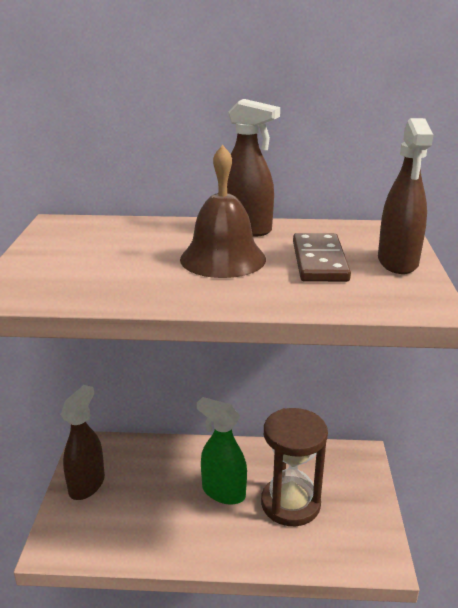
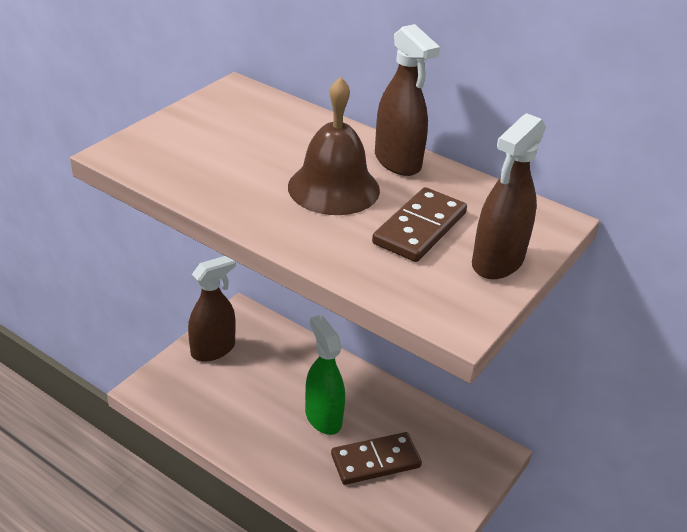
camera: 30 degrees right, 10 degrees up
brown hourglass [261,408,328,526] -> brown domino [331,432,422,485]

